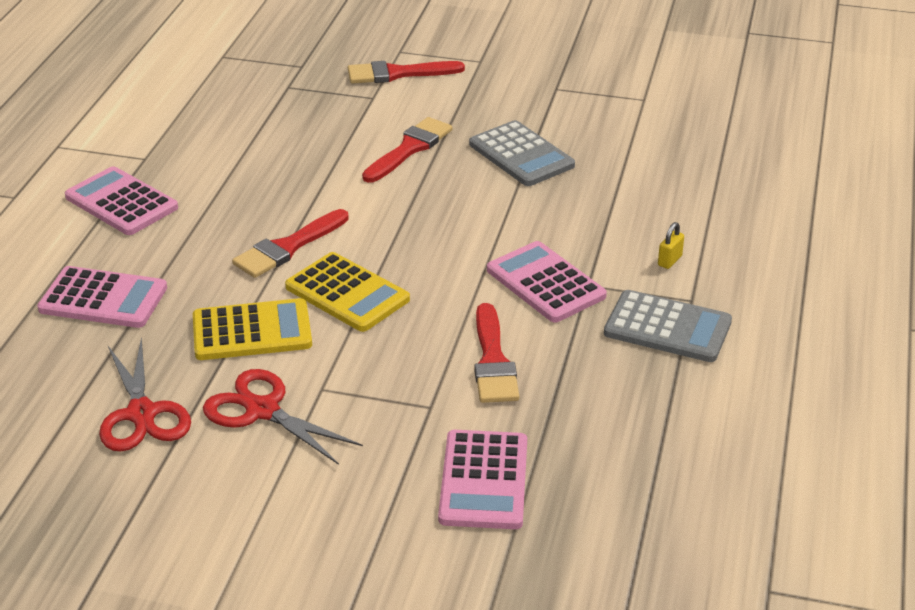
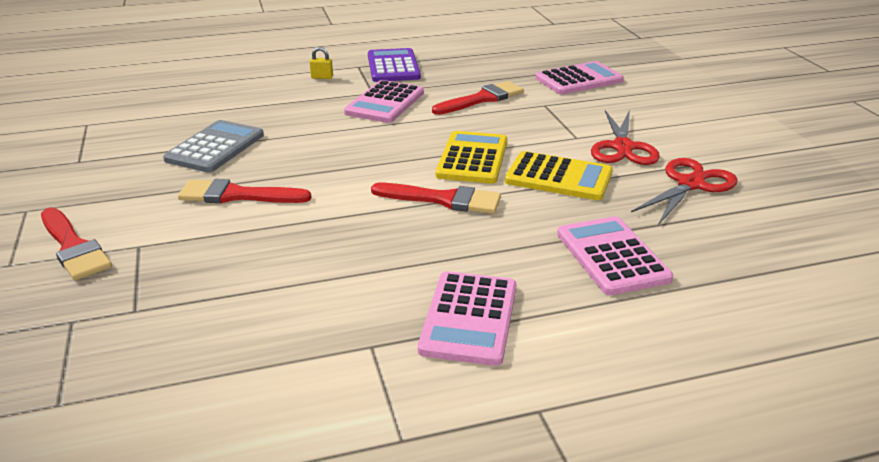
camera: 120 degrees left, 5 degrees down
yellow calculator [193,298,312,360] -> yellow calculator turned 150 degrees clockwise [505,151,613,200]
grey calculator [604,290,732,362] -> purple calculator [368,48,421,82]

